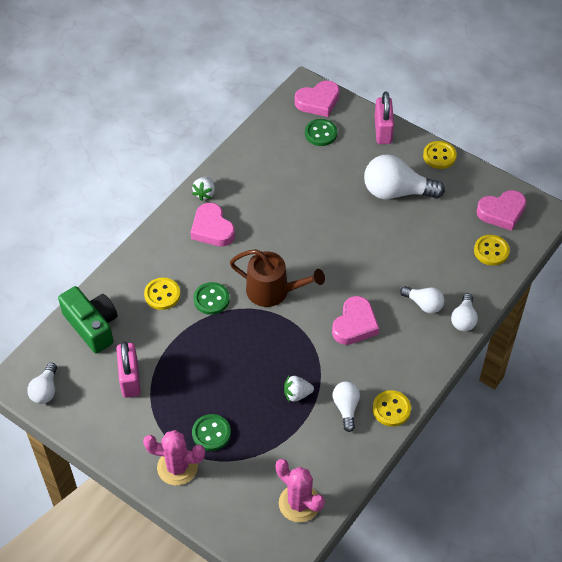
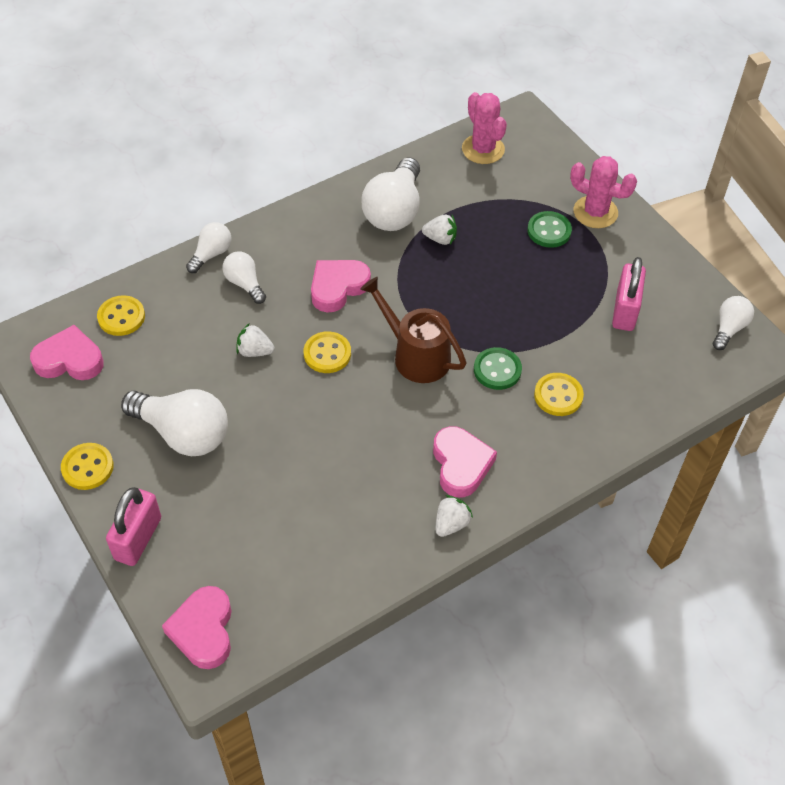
camera: 160 degrees left, 0 degrees up
green camera [58,286,117,353] -> none
pink heart [295,80,339,117] -> pink heart turned 90 degrees counterclockwise [162,586,232,669]
green button [305,119,337,146] -> none
white light bulb [332,382,360,432] -> white light bulb [361,157,420,231], size x1.83
yellow button [373,390,411,426] -> yellow button moved to [304,331,351,373]
none -> white strawberry [237,323,275,357]

